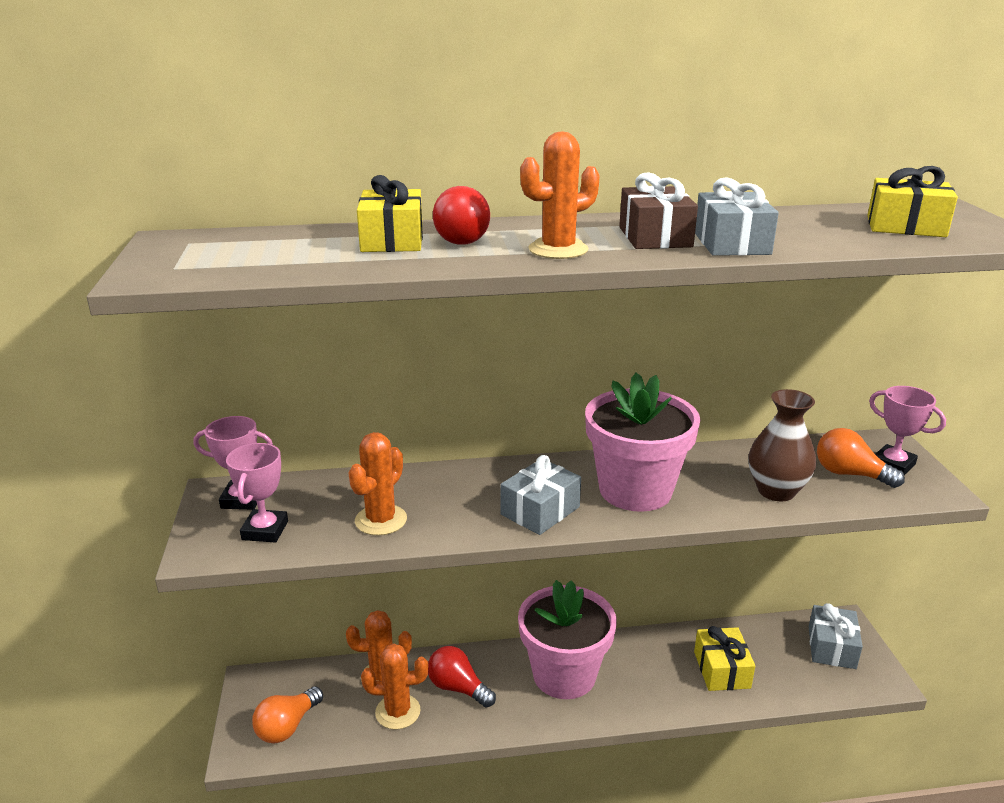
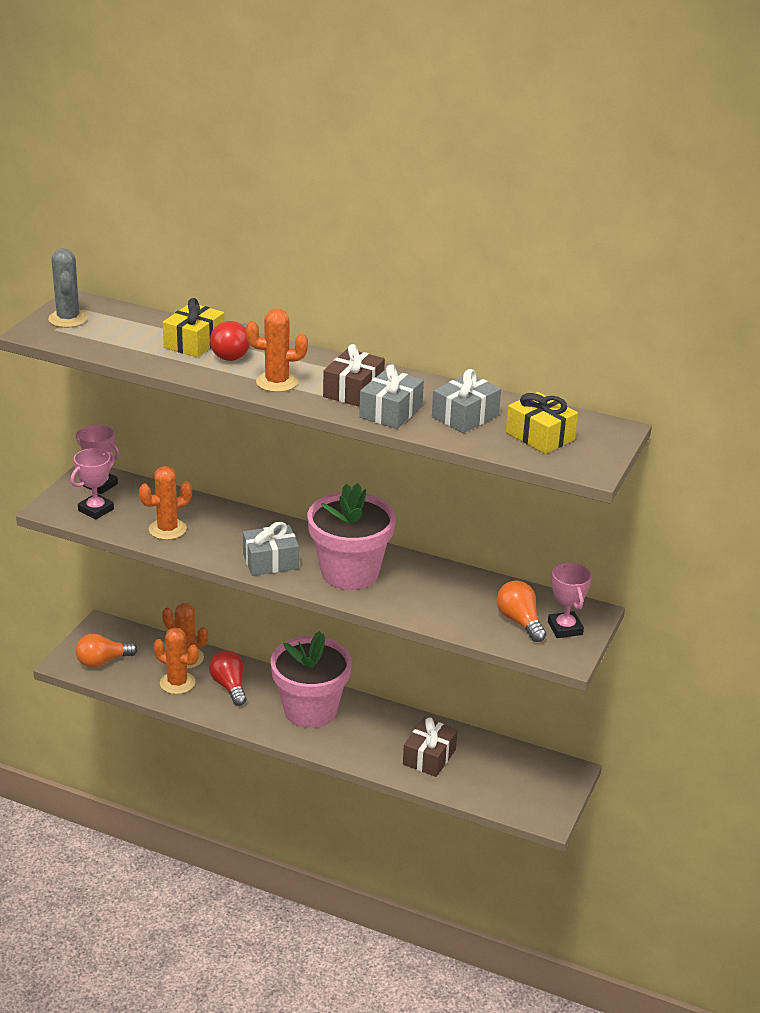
camera: 30 degrees right, 5 degrees up
yellow gift [694,626,755,691] -> brown gift [403,717,458,777]
brown vase [749,389,816,501] -> none
grey gift [809,603,863,669] -> grey gift moved to [432,369,501,433]
none -> grey cactus [48,248,88,328]

